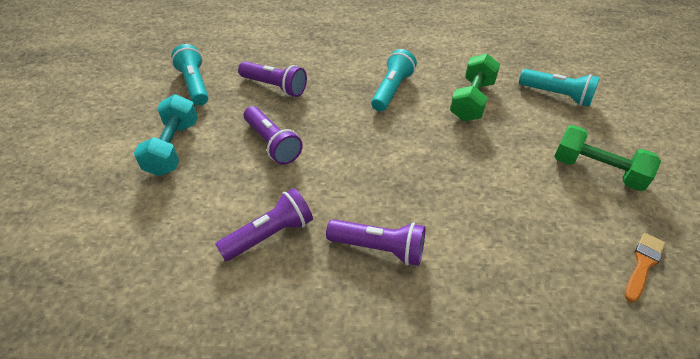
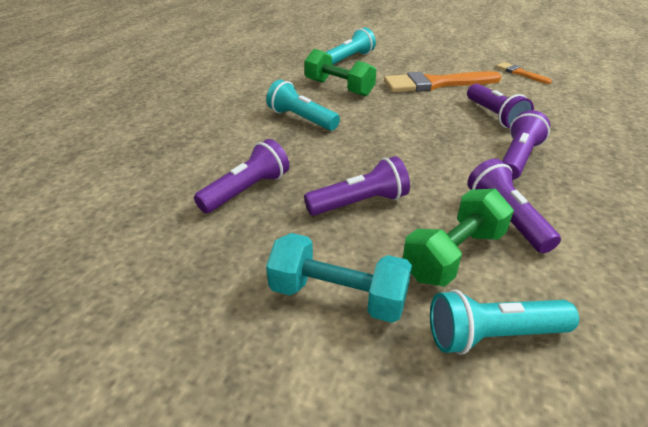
camera: 75 degrees left, 10 degrees down
turquoise flashlight [171,44,208,106] -> turquoise flashlight moved to [430,290,579,355]
green dumbbell [555,125,661,191] -> green dumbbell moved to [403,189,514,287]
none -> orange brush [384,71,501,92]
none -> purple flashlight [467,84,534,129]

